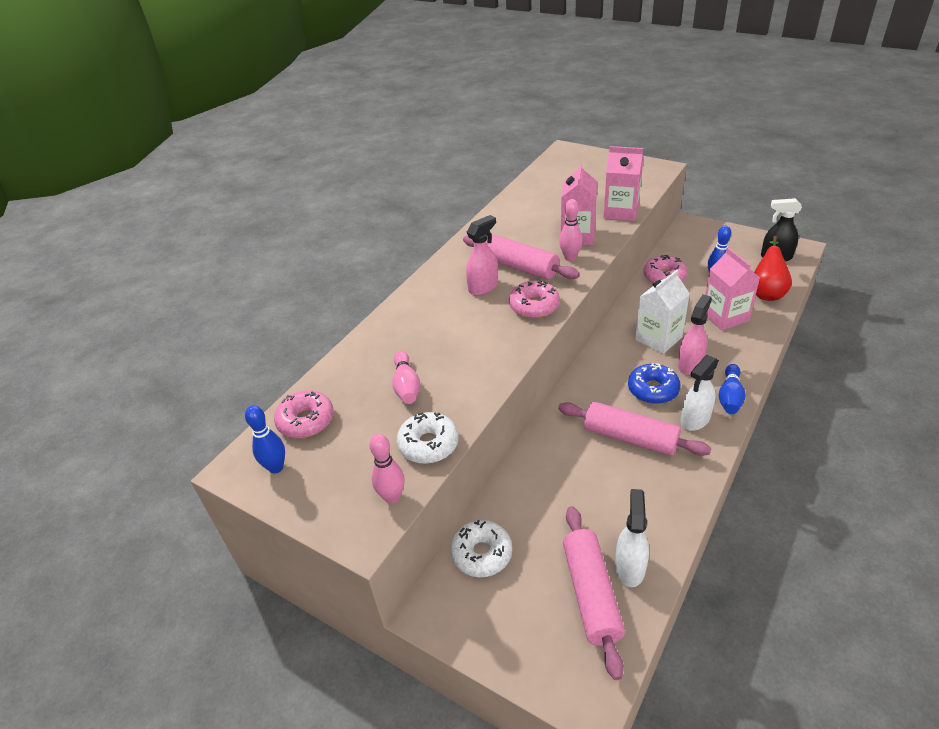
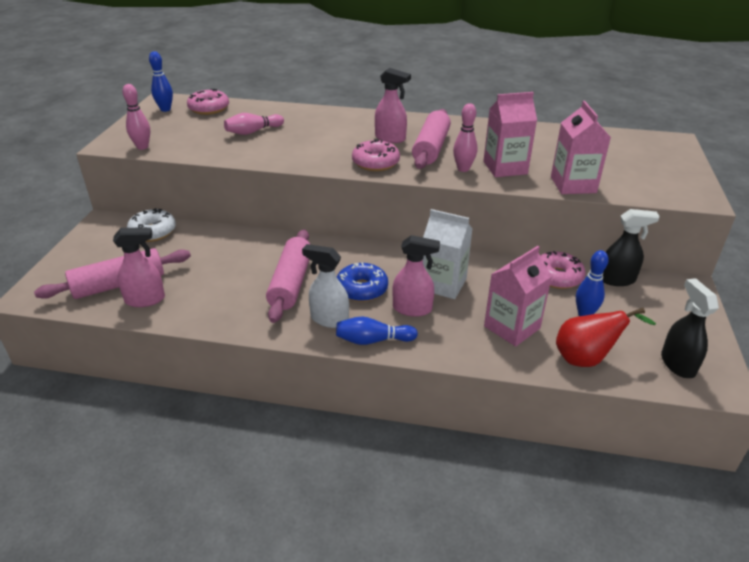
camera: 65 degrees right, 5 degrees down
white donut [397,412,459,464] -> none
white spray bottle [615,489,649,587] -> pink spray bottle [113,227,165,307]
none -> black spray bottle [603,209,660,286]

